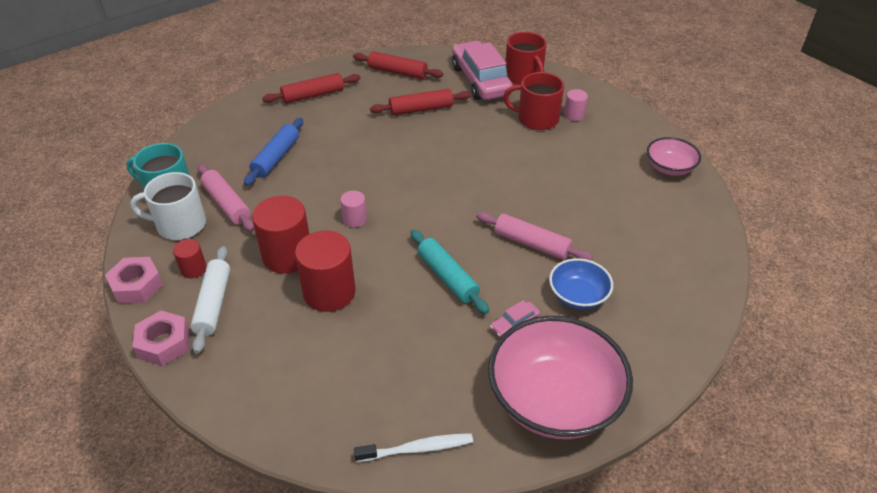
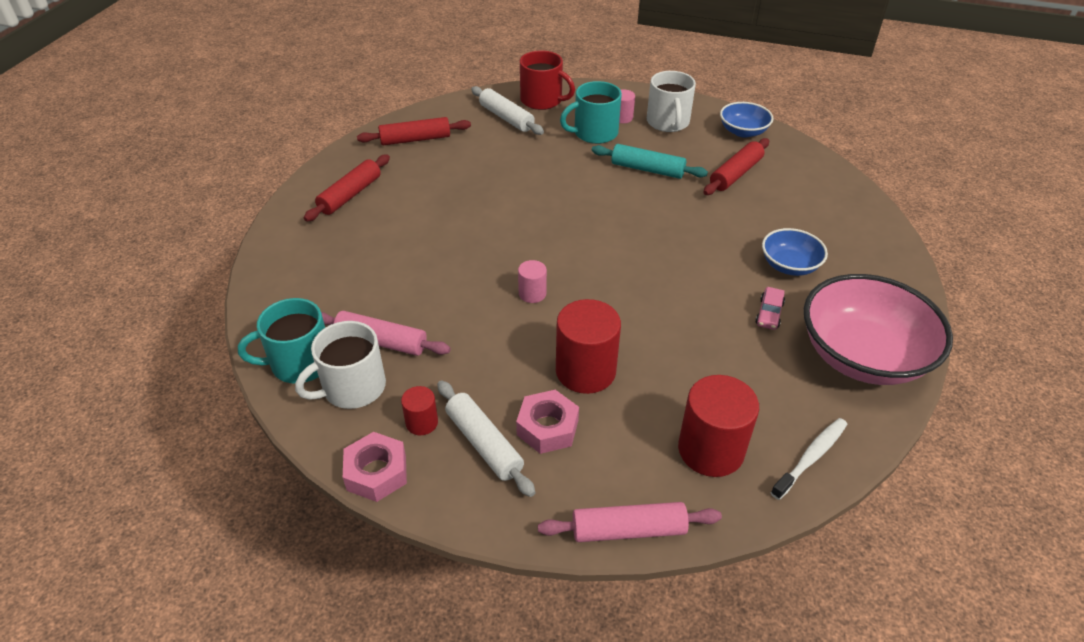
camera: 35 degrees left, 0 degrees up
pink nut [132,311,189,366] -> pink nut moved to [516,390,579,454]
blue rolling pin [244,118,303,186] -> none
red cylinder [252,196,309,274] -> red cylinder moved to [678,375,759,477]
red rolling pin [370,89,471,115] -> red rolling pin moved to [703,138,769,195]
turquoise rolling pin [410,230,489,314] -> turquoise rolling pin moved to [592,144,708,179]
pink car [452,41,513,100] -> white rolling pin [471,86,544,135]
pink rolling pin [476,212,593,261] -> pink rolling pin moved to [538,502,722,542]
red mug [503,72,564,130] -> turquoise mug [560,81,622,144]
pink bowl [647,137,701,176] -> blue bowl [720,102,773,138]
none -> white mug [647,71,696,132]

